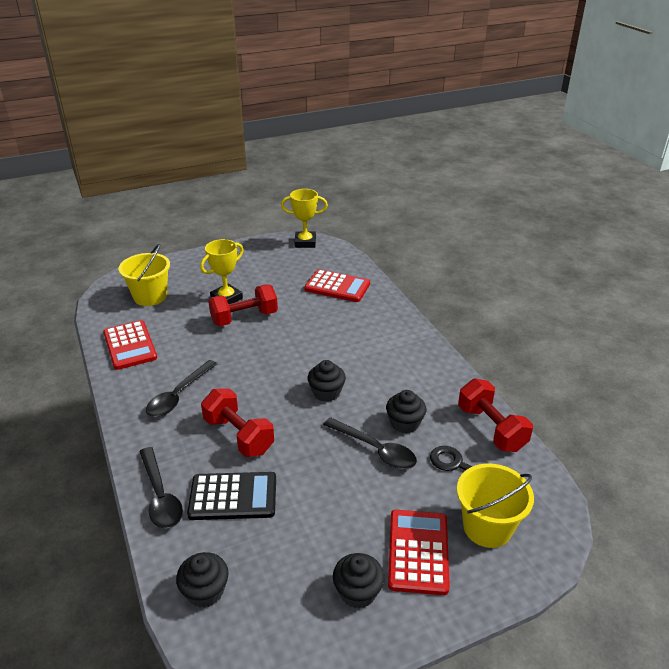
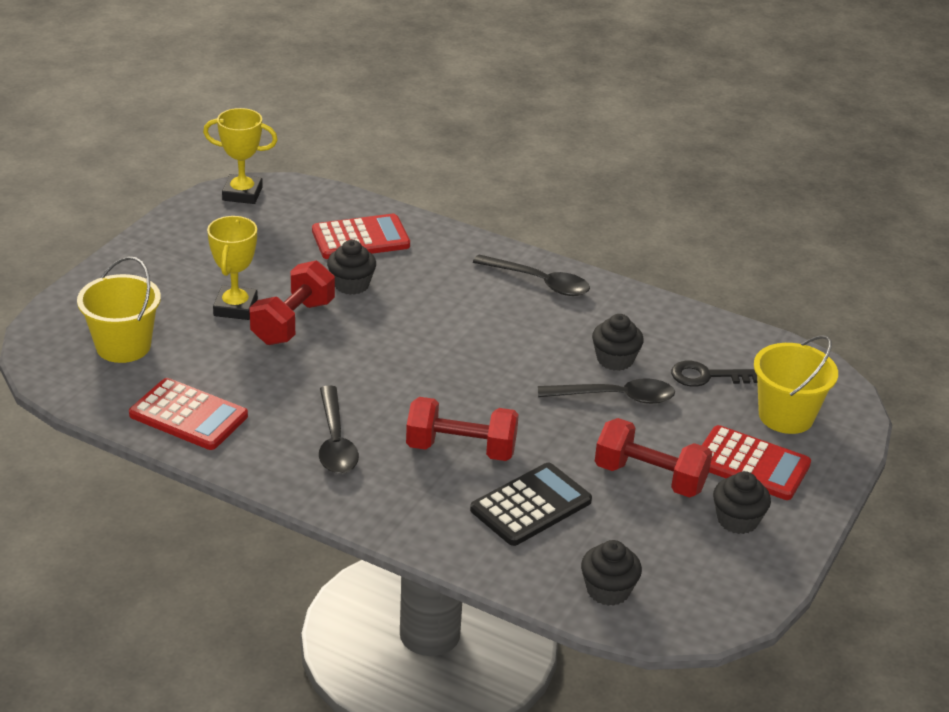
camera: 40 degrees left, 0 degrees up
black spoon [139,447,183,529] -> black spoon moved to [473,254,590,296]
yellow trophy [281,189,328,248] -> yellow trophy turned 45 degrees clockwise [203,108,278,204]
black cupcake [308,360,346,402] -> black cupcake moved to [327,240,376,295]
red calculator [388,510,450,595] -> red calculator turned 150 degrees clockwise [701,425,811,500]
red dumbbell [458,378,533,452] -> red dumbbell moved to [595,418,712,498]

